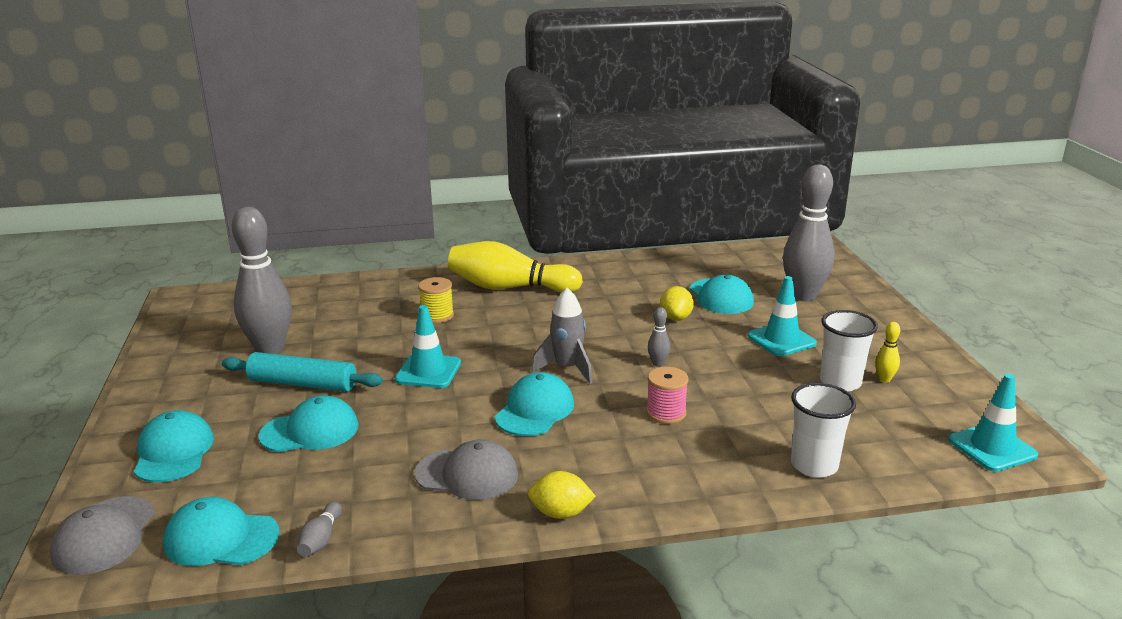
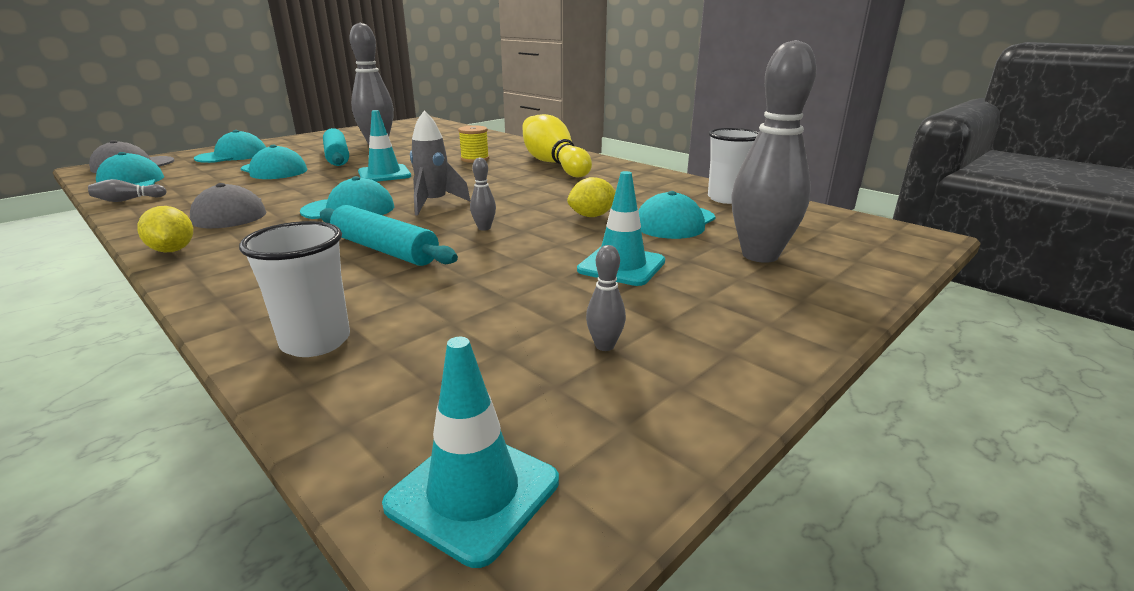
camera: 55 degrees right, 0 degrees up
pink spool [646,367,688,424] -> turquoise rolling pin [320,205,458,266]
white cup [820,310,878,391] -> white cup moved to [708,128,759,204]
yellow bowling pin [875,322,900,383] -> grey bowling pin [586,245,626,351]

